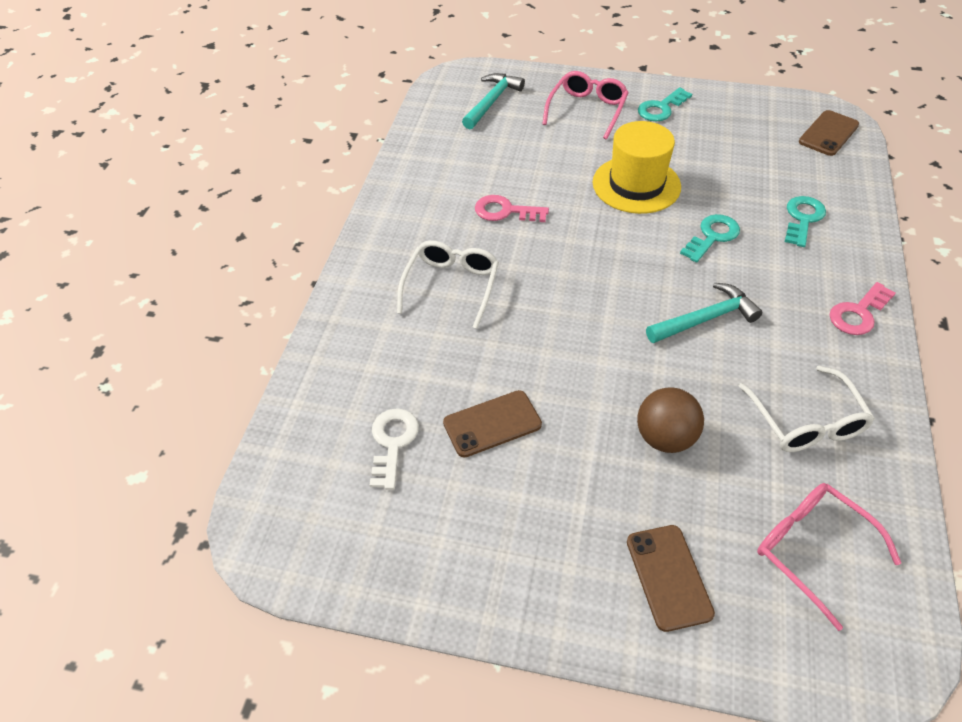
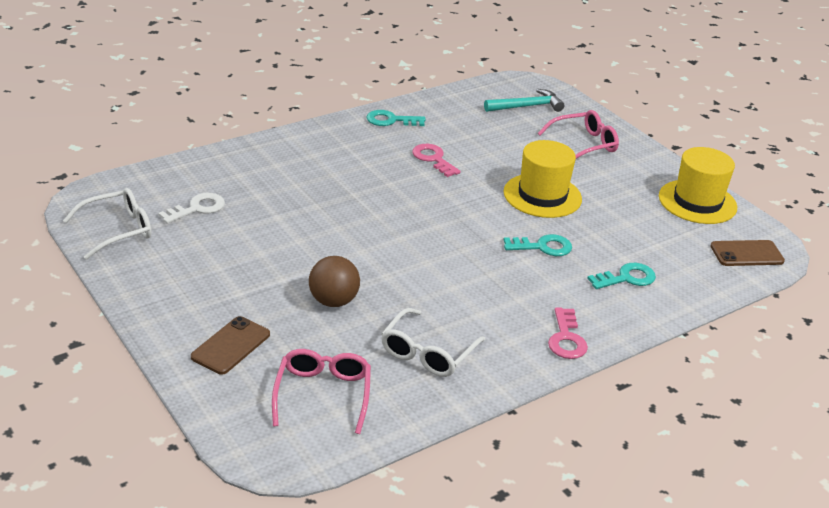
camera: 40 degrees right, 15 degrees down
white glasses [397,240,499,329] -> white glasses moved to [63,188,152,260]
brown phone [443,390,542,458] -> none
turquoise key [638,87,692,121] -> turquoise key moved to [366,110,426,126]
turquoise hammer [646,283,763,343] -> none
pink key [830,282,896,335] -> pink key turned 90 degrees counterclockwise [548,307,588,359]
none -> yellow hat [659,147,737,224]

